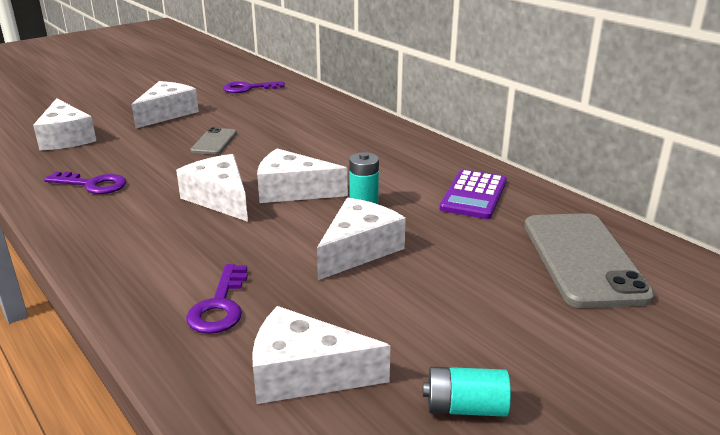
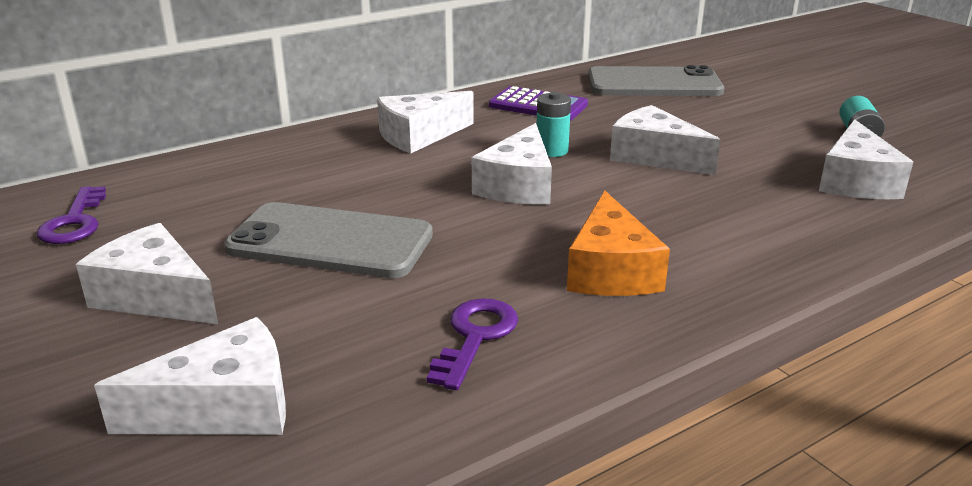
camera: 85 degrees left, 0 degrees up
white cheese [176,154,248,222] -> white cheese moved to [377,91,474,154]
purple key [186,264,248,334] -> none
grey phone [190,127,237,155] -> grey phone [224,202,433,278], size x1.97
none -> orange cheese [567,191,670,296]

